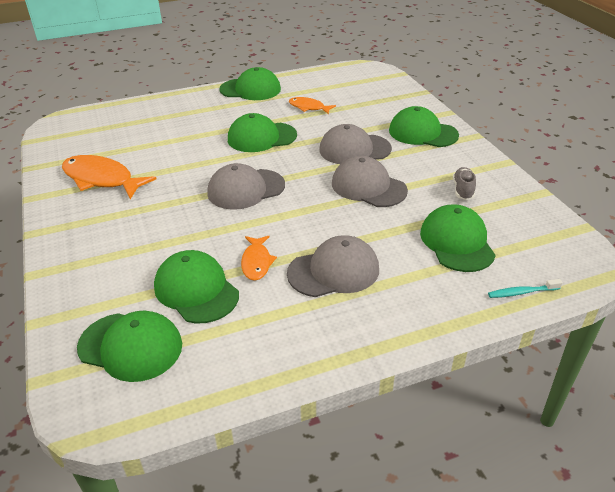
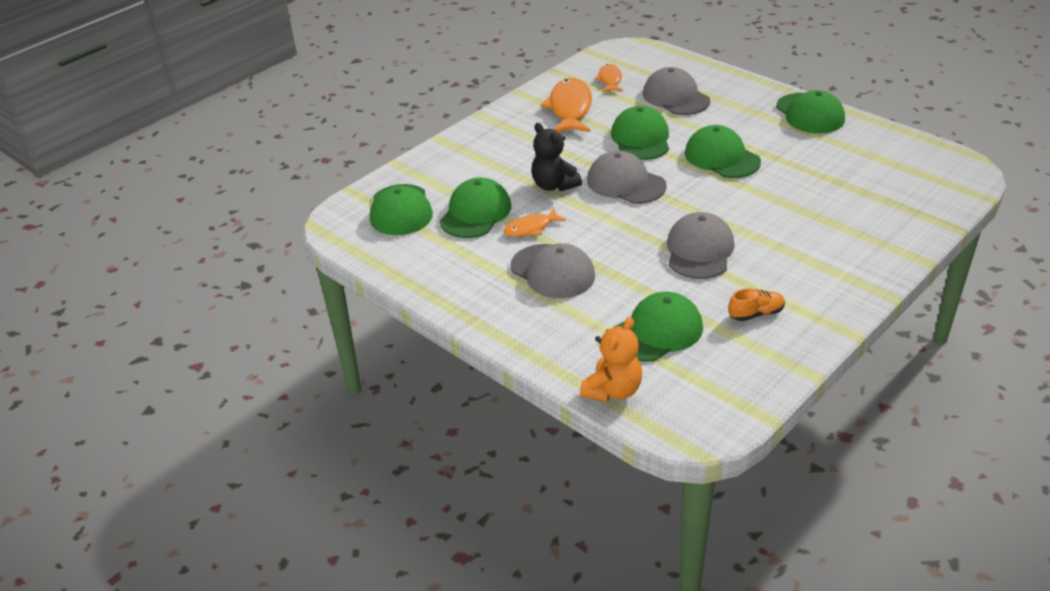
camera: 65 degrees right, 0 degrees up
orange fish [289,97,336,114] -> orange fish moved to [594,64,623,92]
grey cap [319,124,392,164] -> grey cap moved to [643,67,710,115]
green cap [389,106,459,147] -> green cap moved to [611,106,669,160]
grey shoe [453,167,476,200] -> orange shoe [729,288,785,321]
turquoise toothbrush [488,279,563,298] -> orange teddy bear [580,317,642,402]
none -> black teddy bear [531,123,582,191]

